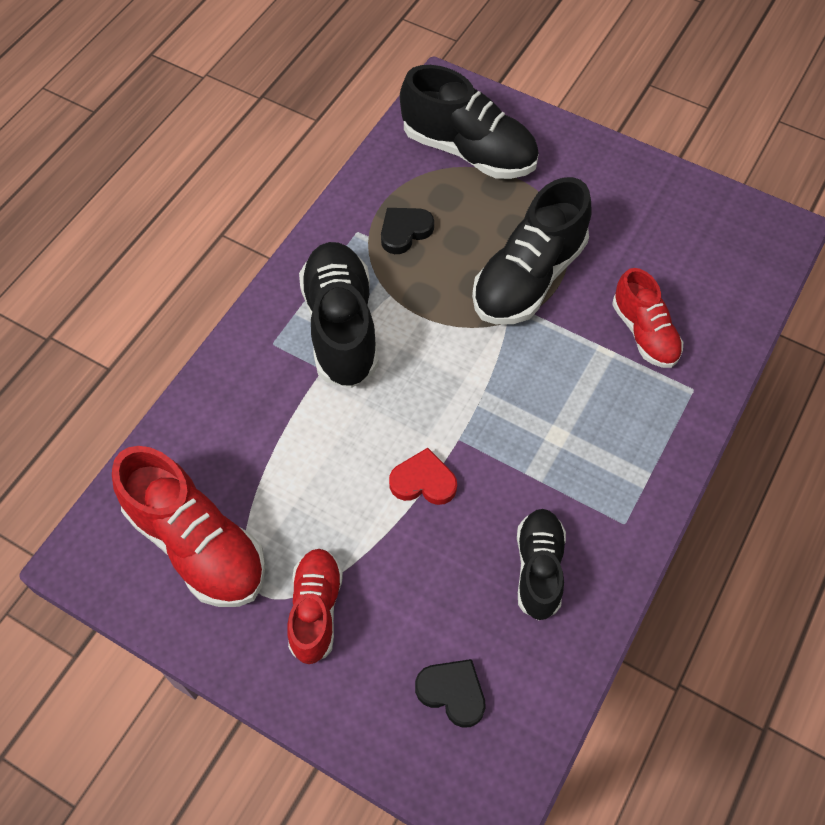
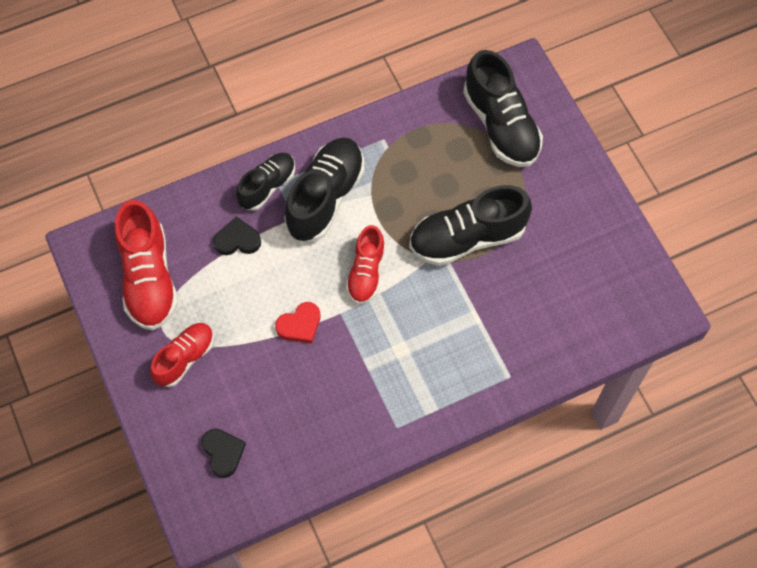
camera: 35 degrees right, 5 degrees up
black heart [381,208,434,254] -> black heart moved to [213,217,261,255]
red heart [389,448,457,505] -> red heart turned 105 degrees clockwise [275,302,320,343]
black shoe [517,509,566,620] -> black shoe moved to [236,153,295,211]
red shoe [612,268,683,368] -> red shoe moved to [346,225,385,304]

